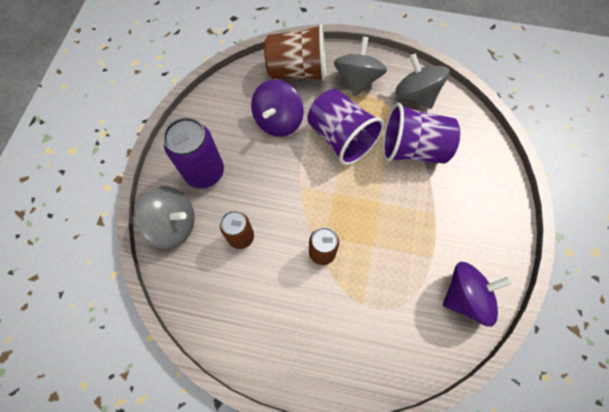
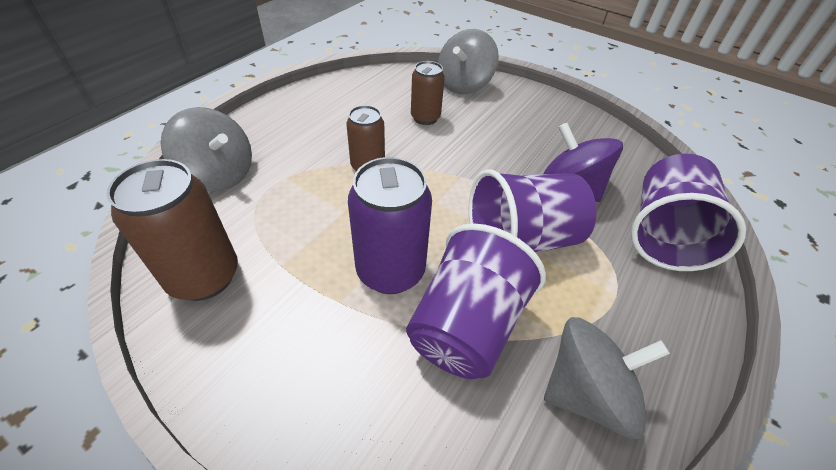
camera: 110 degrees right, 20 degrees down
purple can [163,117,224,188] -> purple can moved to [348,157,432,294]
brown cup [264,24,326,81] -> purple cup [631,154,746,271]
grey spinning top [334,36,387,97] -> grey spinning top moved to [160,107,252,191]
purple spinning top [443,262,512,327] -> brown can [106,159,238,301]

